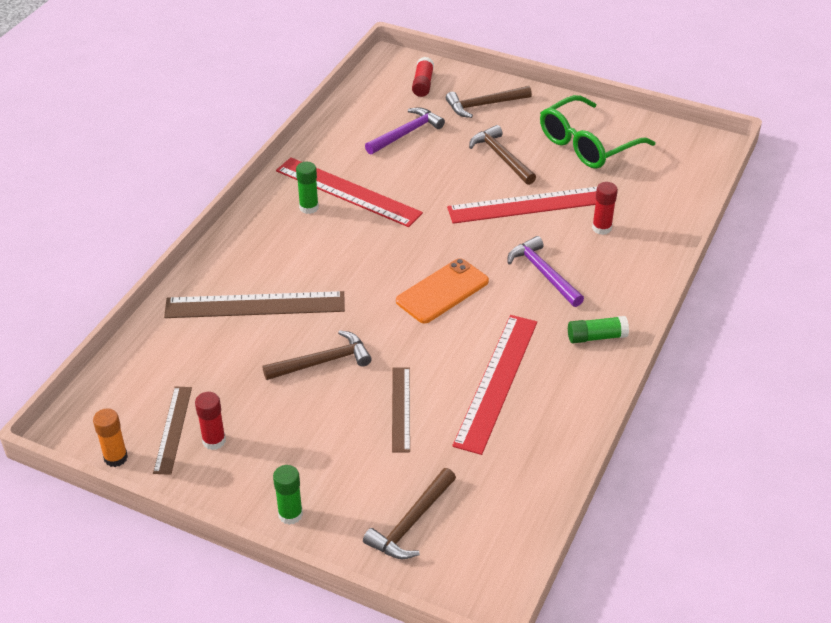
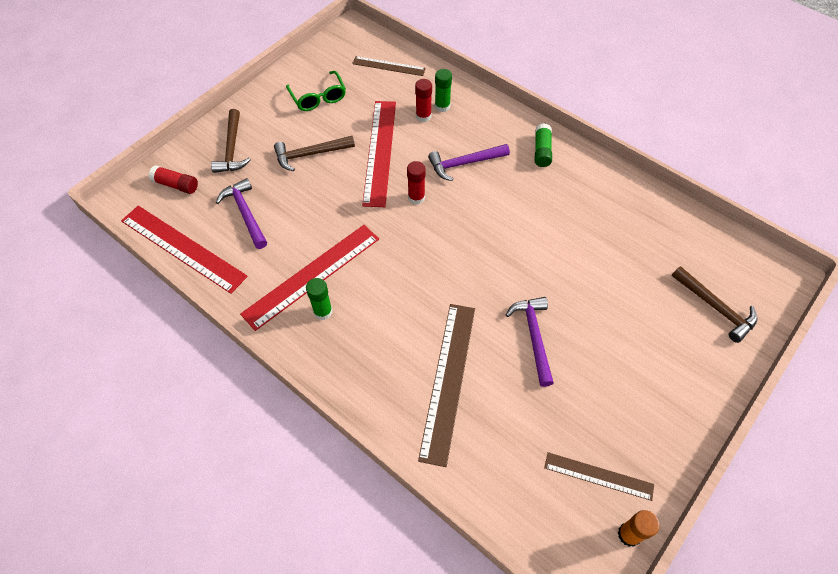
camera: 75 degrees left, 15 degrees up
red glue stick [195,392,226,450] -> red glue stick moved to [407,161,426,204]
brown hammer [263,330,372,380] -> purple hammer [506,297,554,387]
green glue stick [273,465,303,525] -> green glue stick moved to [435,69,452,112]
brown ruler [392,367,410,452] -> brown ruler moved to [352,56,426,76]
orange phone [396,258,489,323] -> none
red ruler [452,315,537,455] -> red ruler moved to [121,206,248,294]
green glasses [540,95,655,169] -> green glasses [286,71,346,111], size x0.65

